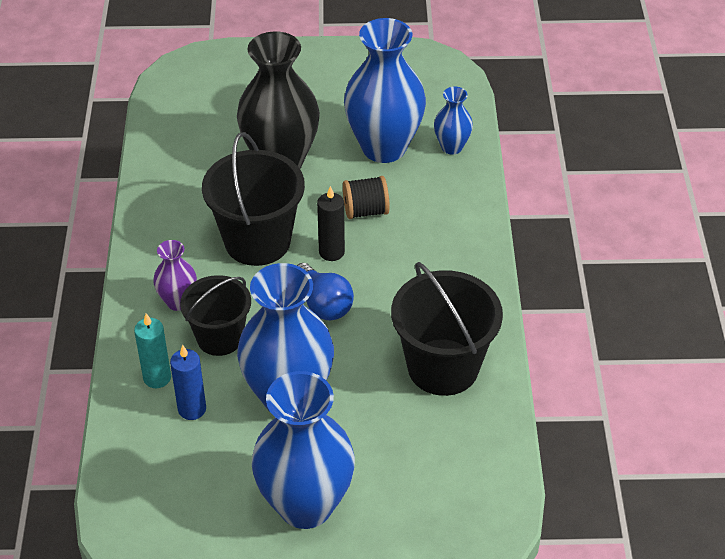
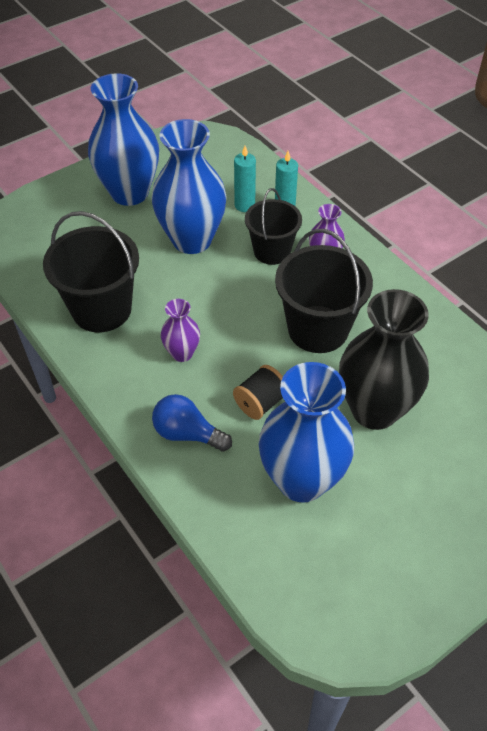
camera: 145 degrees right, 5 degrees up
blue candle [170,345,206,420] -> turquoise candle [234,146,256,212]
blue light bulb [297,263,354,321] -> blue light bulb moved to [152,394,232,452]
black candle [317,186,345,261] -> none
blue vase [434,87,473,154] -> none
none -> purple vase [161,299,200,362]

